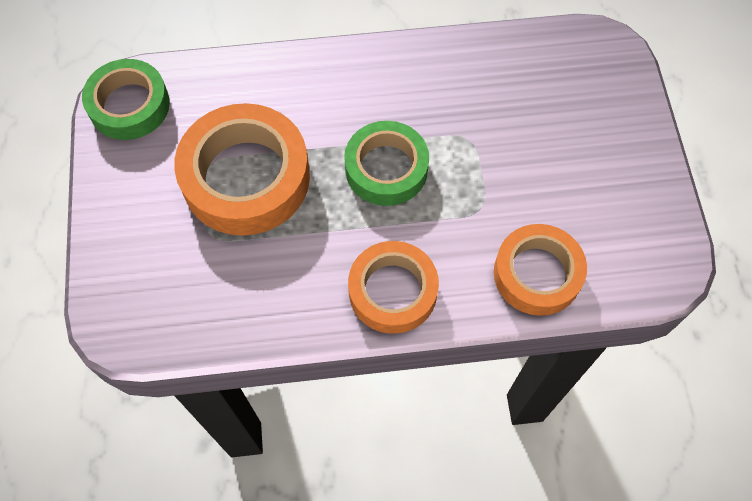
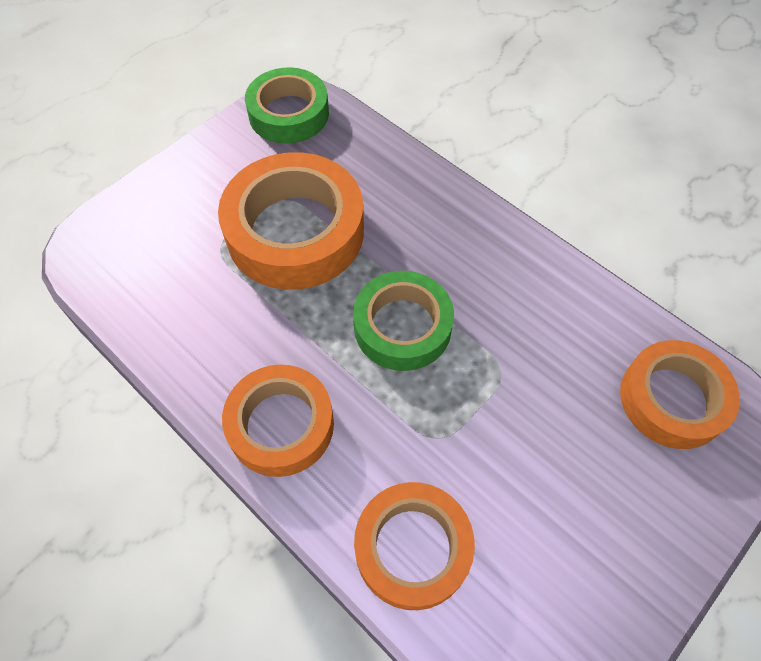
camera: 50 degrees right, 5 degrees down
none -> orange tape [620,340,740,449]

